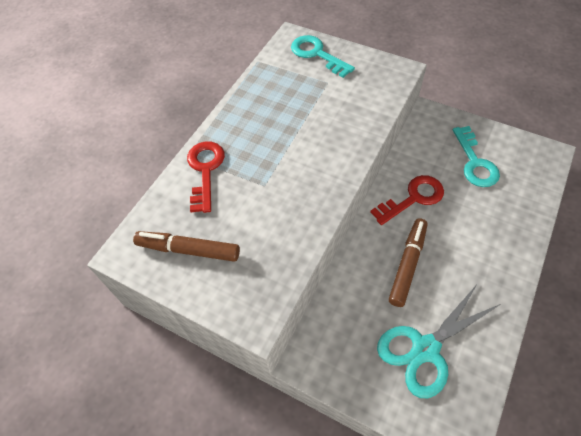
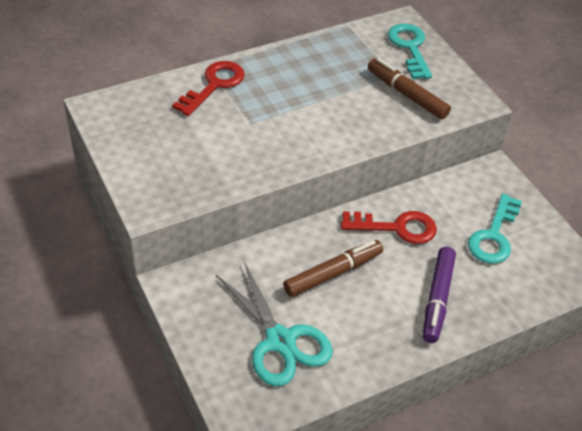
camera: 30 degrees right, 10 degrees down
brown marker [133,231,240,262] -> brown marker moved to [368,58,451,119]
turquoise scissors [377,283,501,398] -> turquoise scissors turned 120 degrees counterclockwise [216,262,333,386]
none -> purple marker [423,247,456,343]

